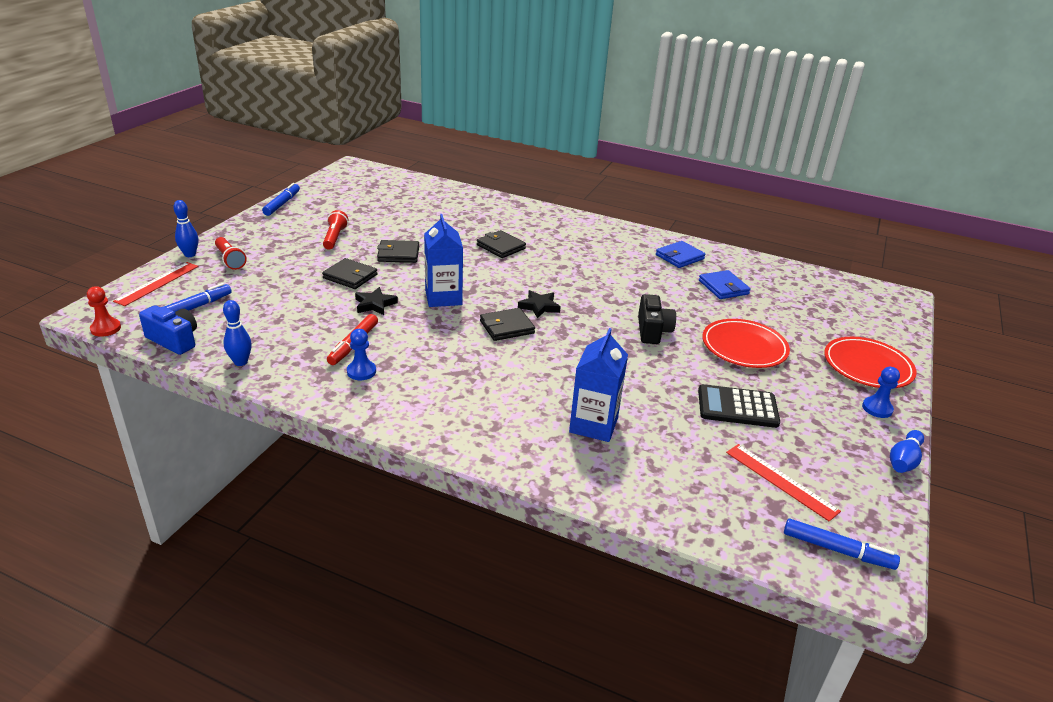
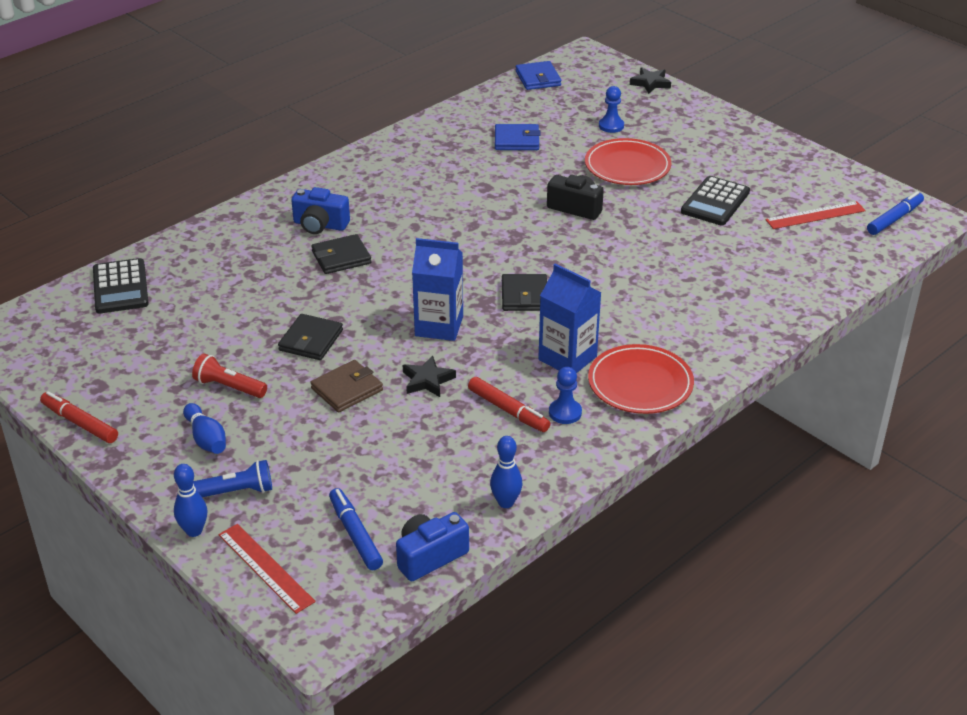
camera: 65 degrees left, 5 degrees up
red pawn [87,286,121,337] -> none
red flashlight [215,237,247,270] -> blue flashlight [193,460,272,497]
blue marker [262,183,300,216] -> red marker [40,391,118,443]
black wallet [322,258,378,289] -> brown wallet [310,360,383,413]
black star [518,290,561,319] -> black star moved to [630,67,671,94]
blue carton [569,328,628,442] -> blue carton moved to [538,264,601,373]
blue wallet [656,241,706,268] -> blue wallet moved to [516,61,561,90]
red plate [824,337,917,388] -> red plate moved to [588,344,694,414]
blue pawn [862,367,900,418] -> blue pawn moved to [599,86,624,133]
blue bowling pin [890,430,924,473] -> blue bowling pin moved to [183,403,226,454]
none -> black calculator [93,258,149,314]
none -> blue camera [291,187,350,234]

